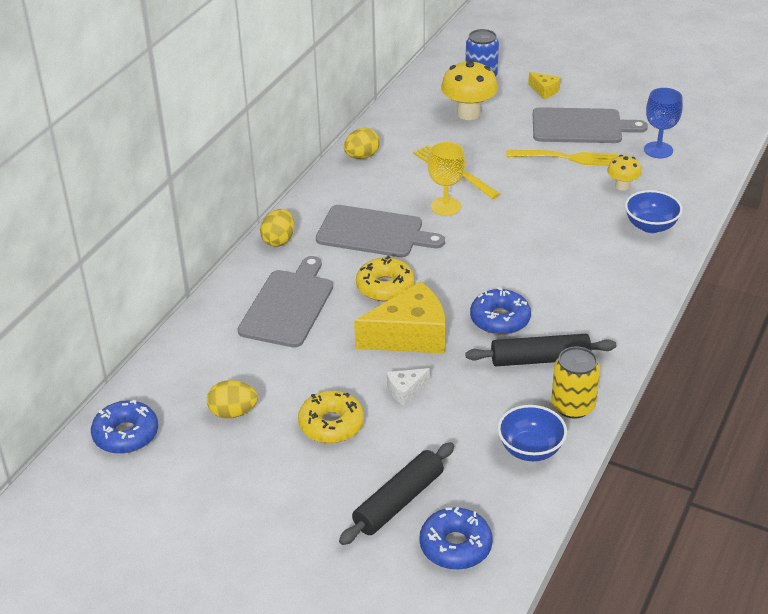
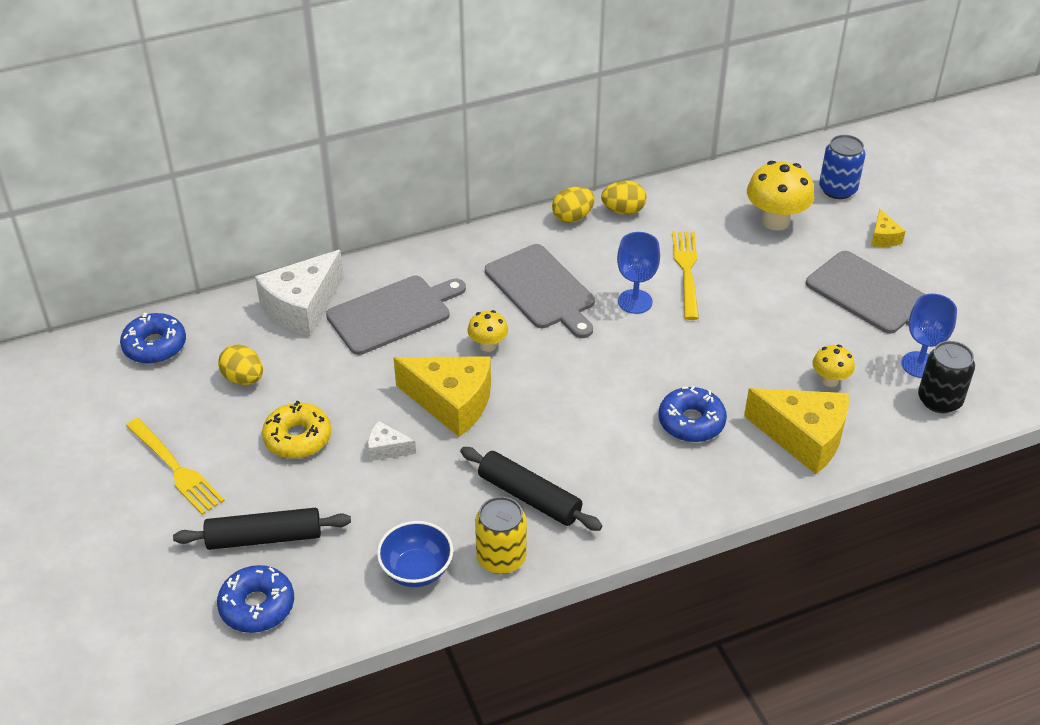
camera: 40 degrees right, 5 degrees up
yellow egg [260,209,294,247] -> yellow egg moved to [552,187,595,223]
yellow donut [356,256,414,301] -> yellow mushroom [468,310,508,352]
yellow goblet [428,142,465,216] -> blue goblet [617,232,660,314]
blue donut [470,287,531,335] -> blue donut moved to [659,386,727,442]
yellow fork [506,150,618,166] -> yellow fork moved to [126,418,225,515]
blue bowl [625,190,683,233] -> yellow cheese [744,388,849,474]
none -> white cheese [255,250,344,337]
none -> black can [918,341,975,413]

